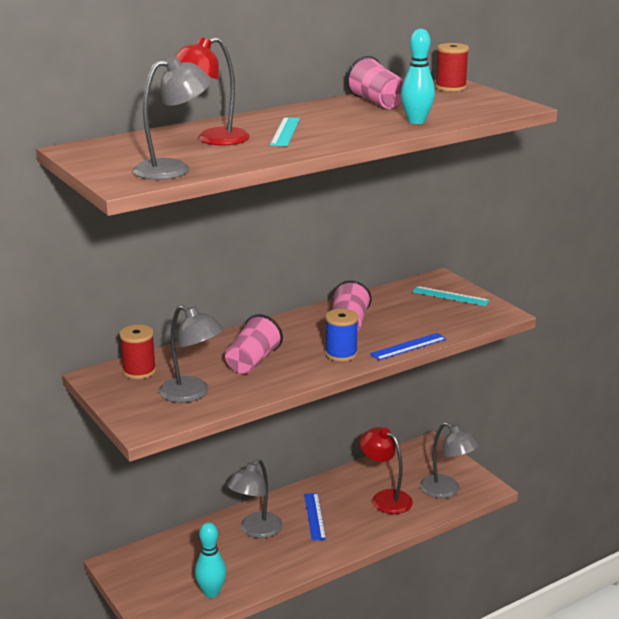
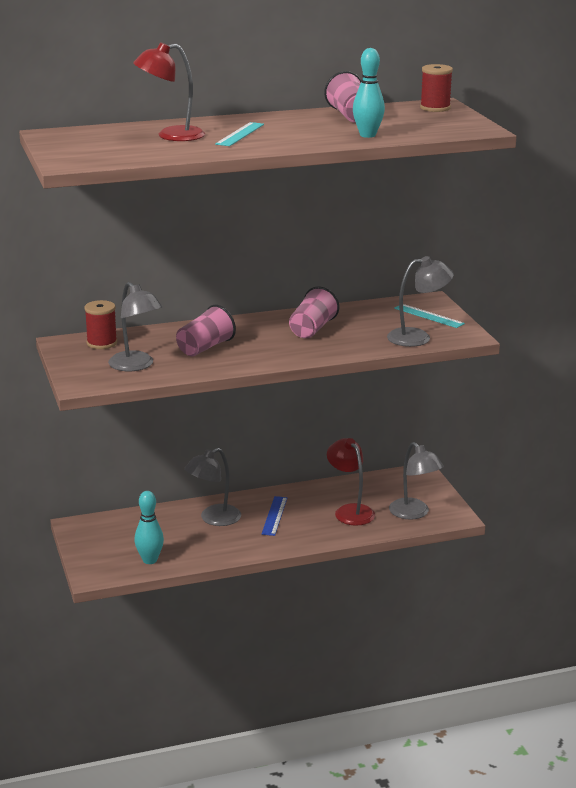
camera: 15 degrees right, 0 degrees up
grey lamp [133,56,211,180] -> grey lamp moved to [387,256,454,347]
blue spool [325,309,358,362] -> none
blue ruler [370,333,446,360] -> none

